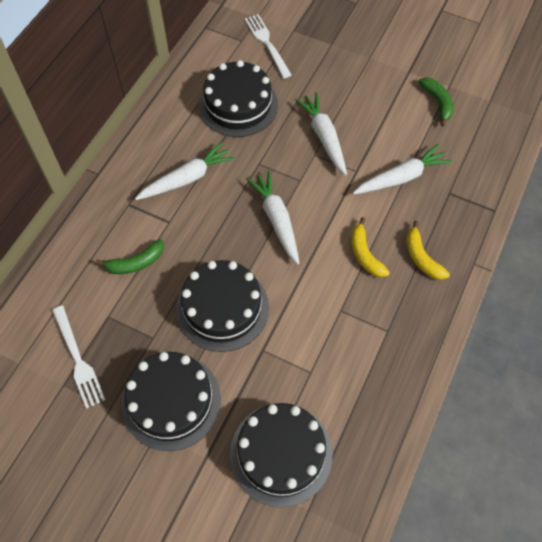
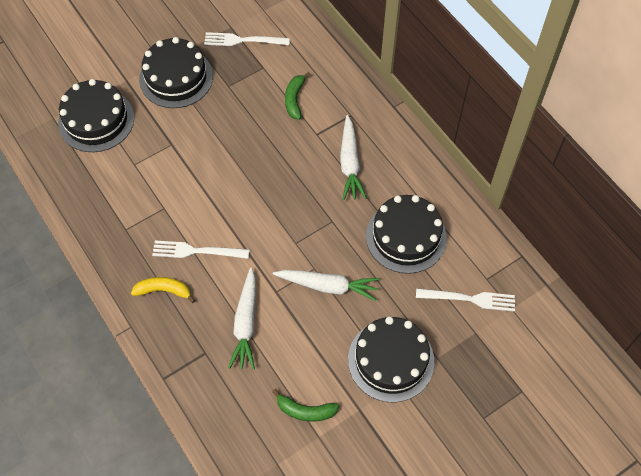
camera: 120 degrees right, 0 degrees up
black cake [176,260,269,352] -> black cake moved to [348,317,434,402]
white carrot [246,170,299,264] -> none
yellow banana [351,217,390,277] -> white fork [152,241,250,259]

